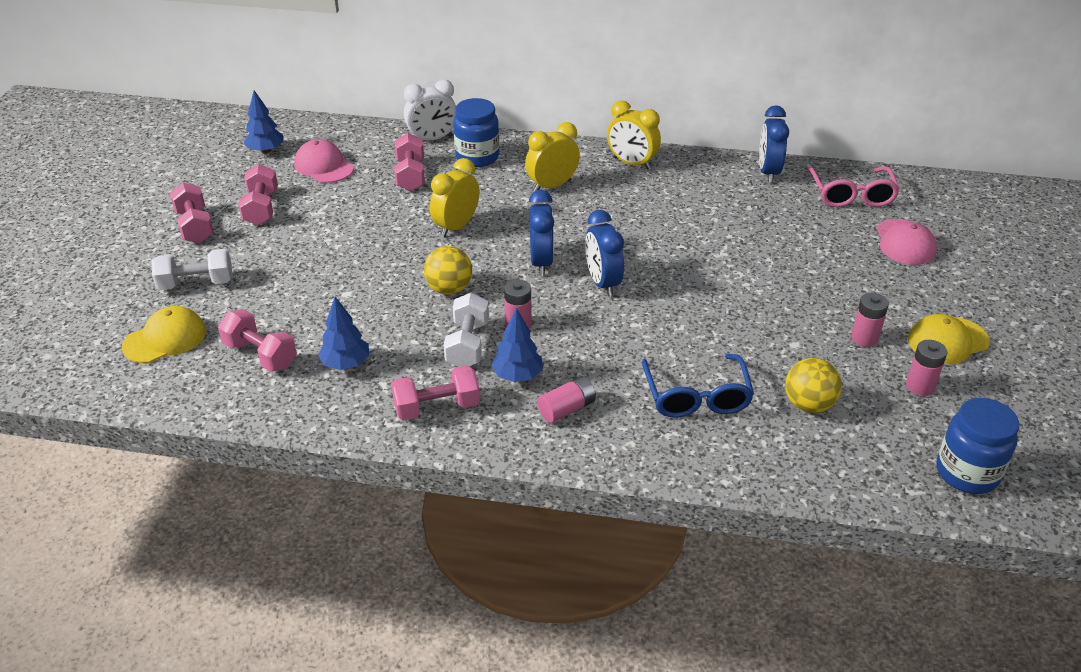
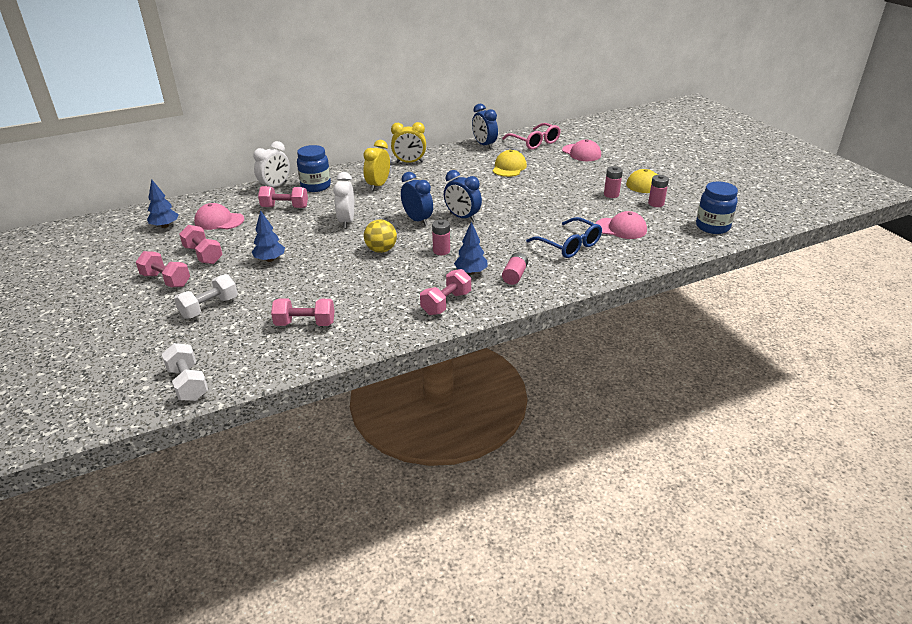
camera: 35 degrees left, 5 degrees down
yellow cap [122,306,206,363] -> yellow cap moved to [493,150,527,177]
blue tree [318,297,369,370] -> blue tree moved to [252,210,285,262]
pink dumbbell [394,133,425,191] -> pink dumbbell turned 45 degrees counterclockwise [258,186,308,208]
yellow clock [430,158,479,237] -> white clock [333,172,354,228]
white dumbbell [444,293,489,367] -> white dumbbell moved to [162,343,208,401]
yellow ball [785,358,842,413] -> pink cap [595,211,647,239]

